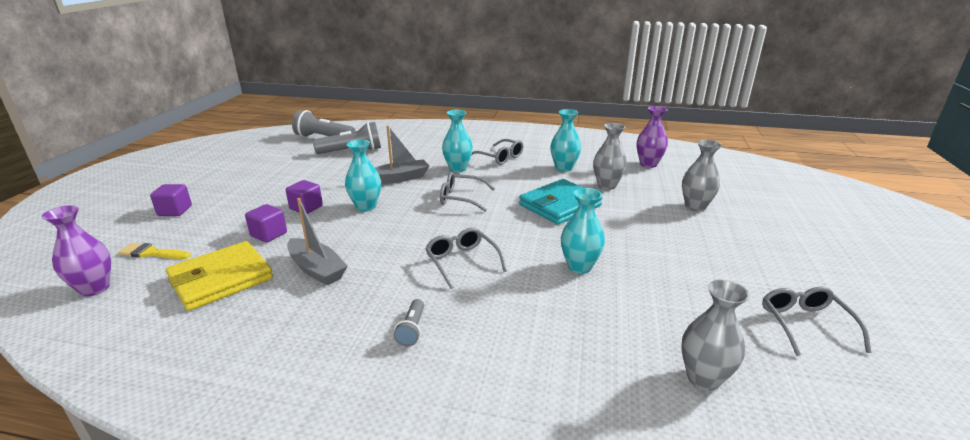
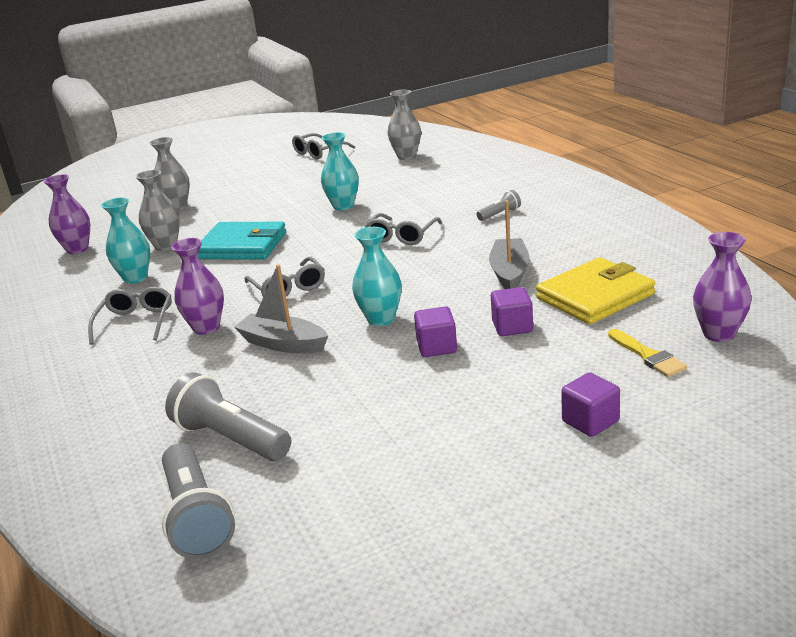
camera: 125 degrees left, 0 degrees up
yellow wallet [166,241,273,311] -> yellow wallet turned 45 degrees counterclockwise [536,257,655,324]
turquoise vase [442,110,473,172] -> purple vase [171,238,224,335]

